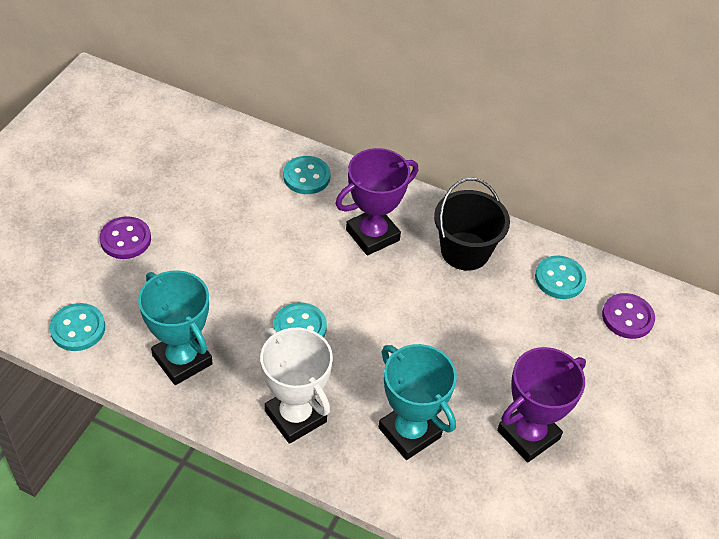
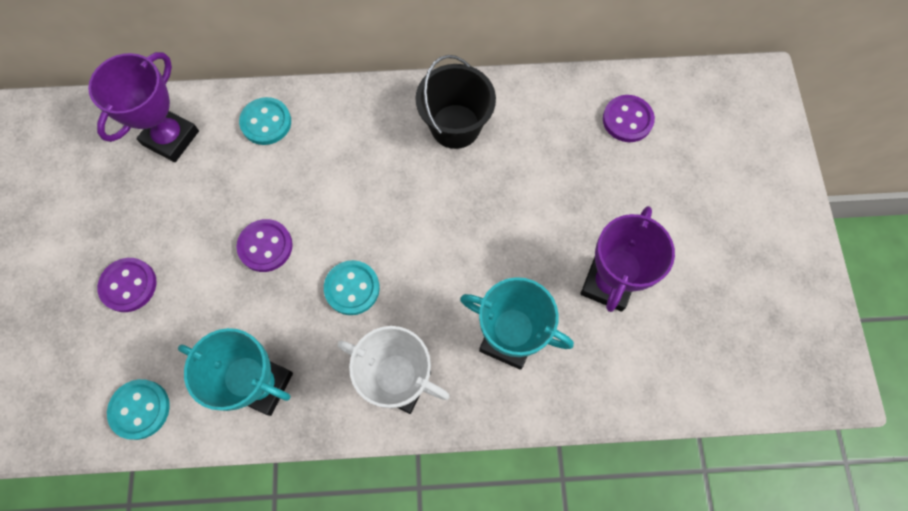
camera: 25 degrees left, 20 degrees up
purple trophy [335,148,418,256] -> purple trophy moved to [88,52,199,162]
turquoise button [535,255,586,299] -> none
none -> purple button [237,219,293,272]

